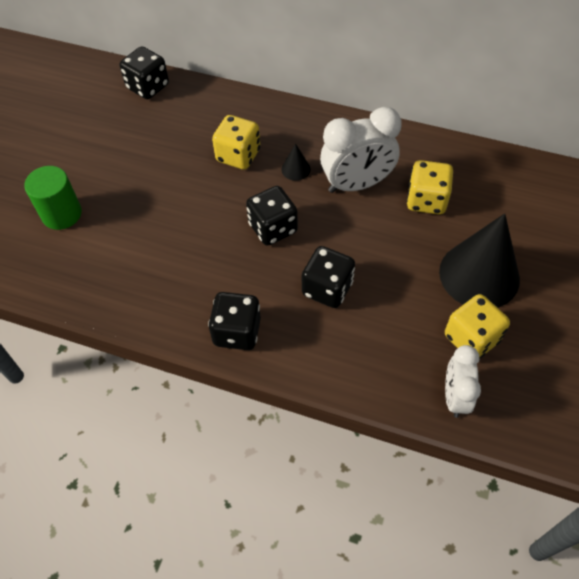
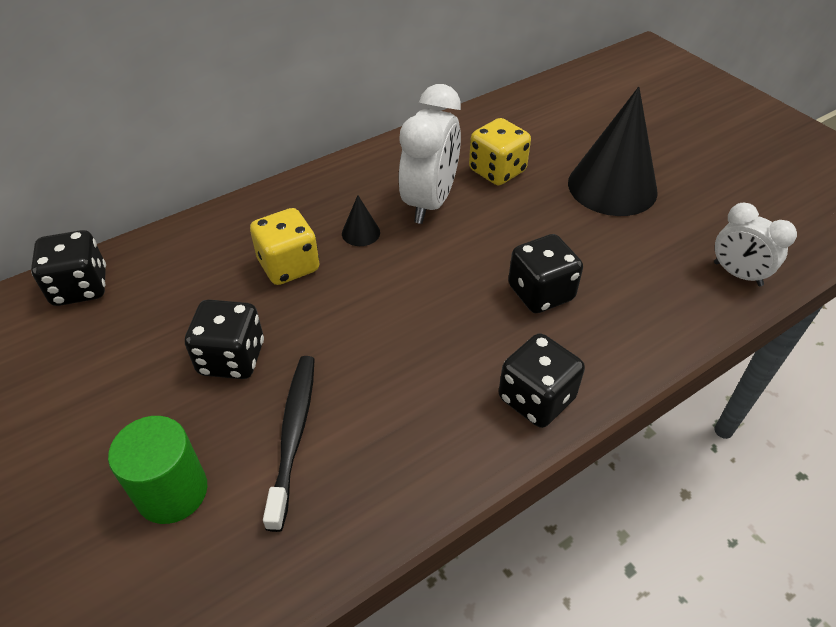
camera: 55 degrees left, 10 degrees down
black dice [246,186,298,246] -> black dice moved to [185,299,264,379]
yellow dice [445,294,510,359] -> none
none -> black toothbrush [263,356,315,532]

